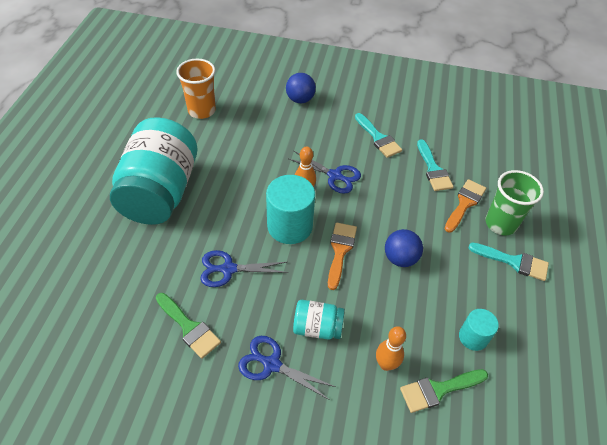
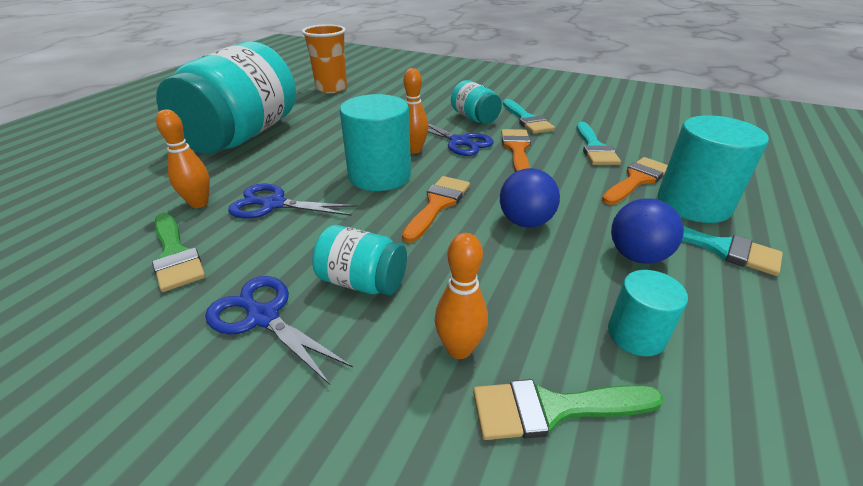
camera: 15 degrees right, 15 degrees down
blue ball [286,73,316,103] -> blue ball moved to [611,198,684,264]
green cup [486,170,544,235] -> turquoise cylinder [658,116,769,223]
none -> orange bowling pin [156,109,210,208]
none -> turquoise jar [451,80,502,124]
none -> orange brush [501,129,531,172]

